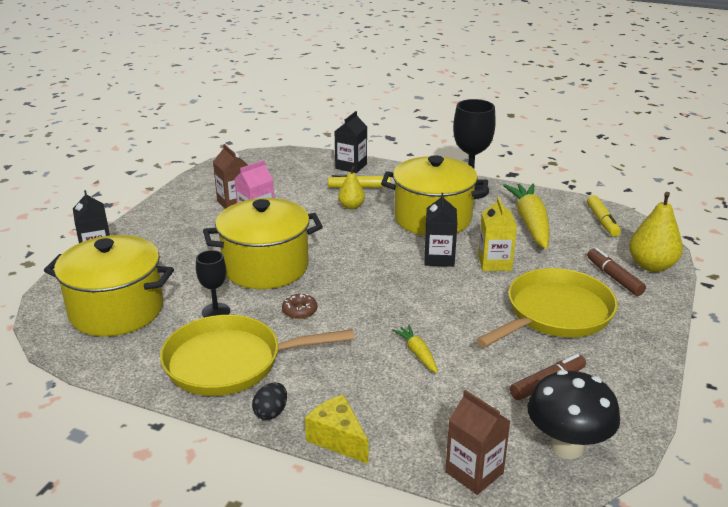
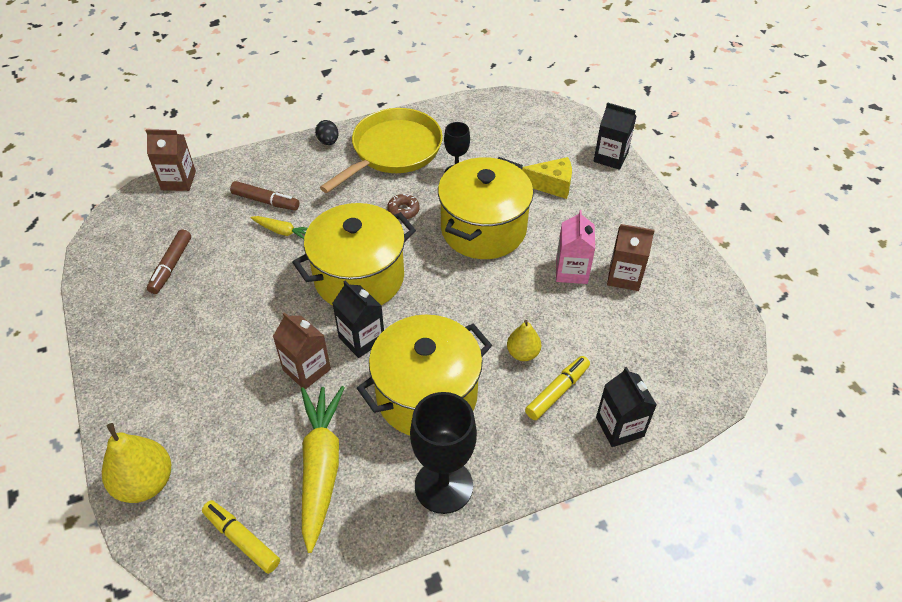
camera: 135 degrees right, 20 degrees up
yellow pot [44,235,174,337] -> yellow pot moved to [292,203,416,306]
yellow cheese [305,395,368,464] -> yellow cheese moved to [522,157,572,199]
yellow pan [476,268,618,347] -> none
yellow carton [478,197,517,271] -> brown carton [273,312,331,390]
yellow carrot [503,184,549,249] -> yellow carrot turned 135 degrees counterclockwise [301,386,345,553]
black mushroom [527,370,620,459] -> none
brown marker [587,248,646,296] -> brown marker moved to [230,181,300,211]

